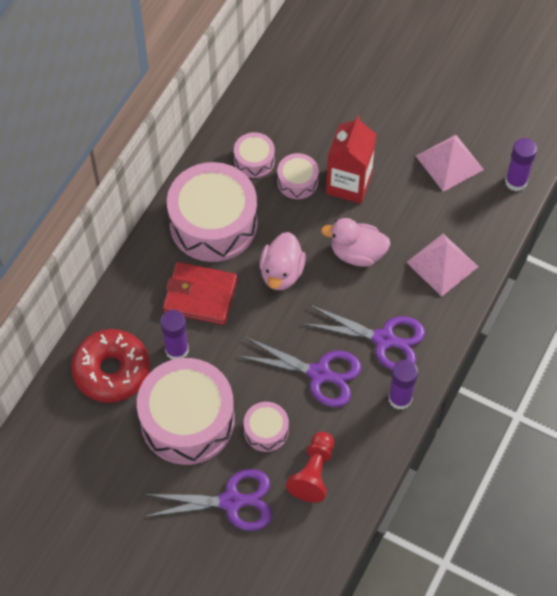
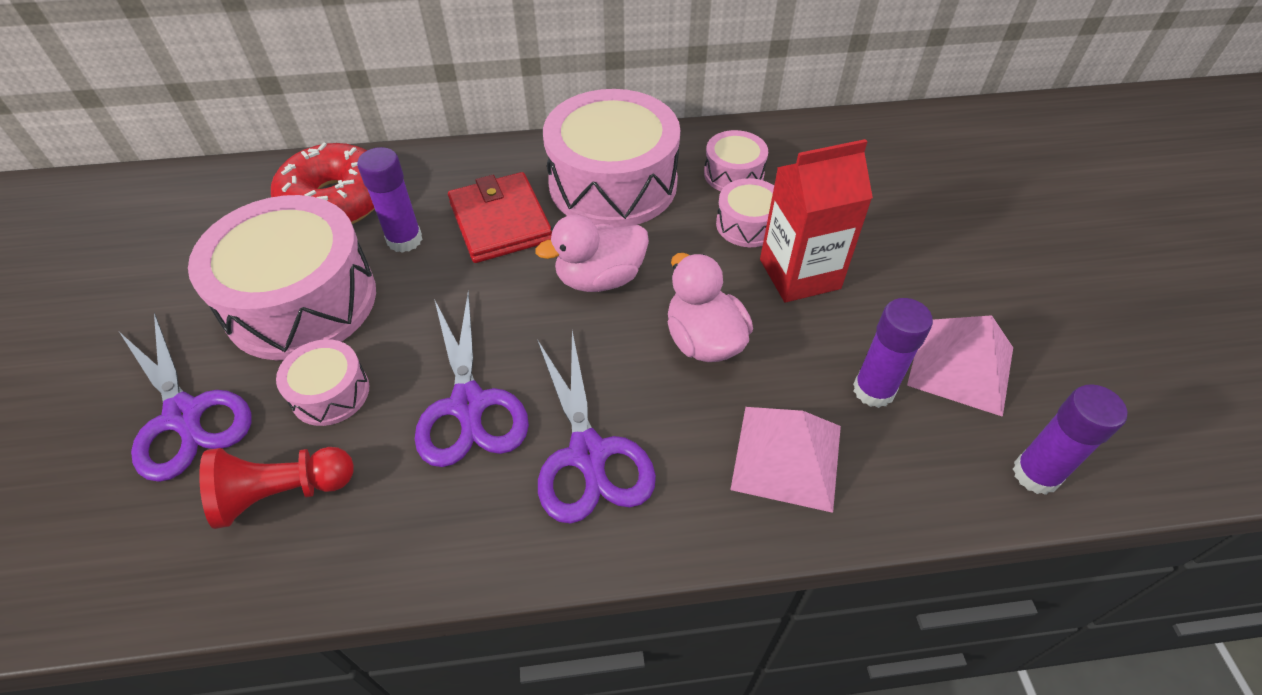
camera: 55 degrees right, 10 degrees down
purple glue stick [388,360,418,410] -> purple glue stick moved to [853,298,933,408]

